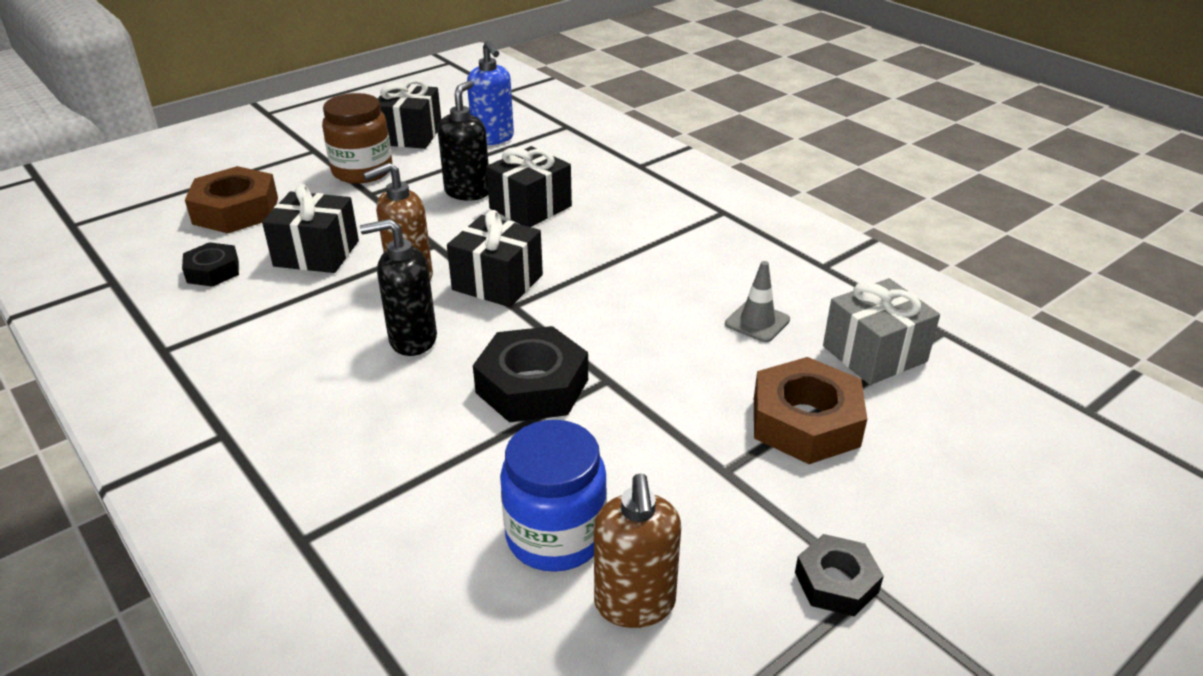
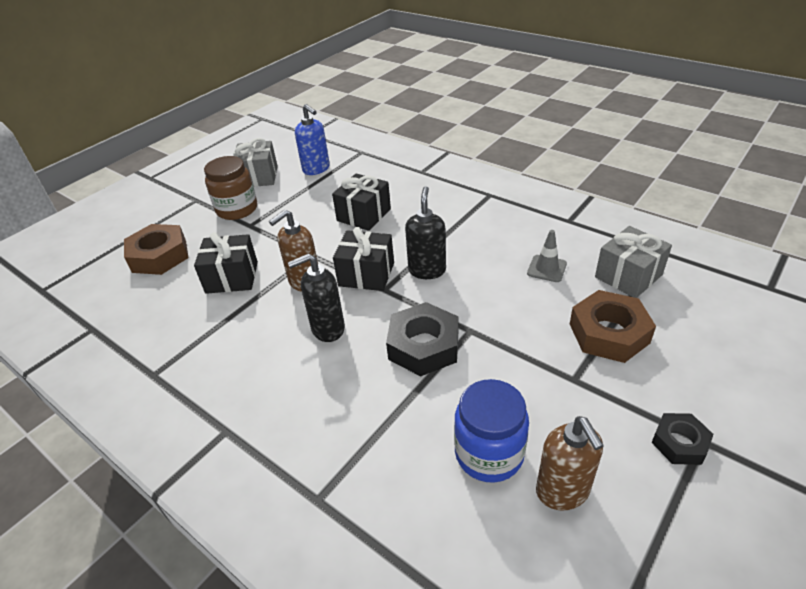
camera: 10 degrees left, 5 degrees up
black nut [182,242,239,287] -> none
black gift [377,79,441,149] -> grey gift [233,138,278,187]
black soap dispenser [438,80,489,201] -> black soap dispenser moved to [405,186,446,279]

